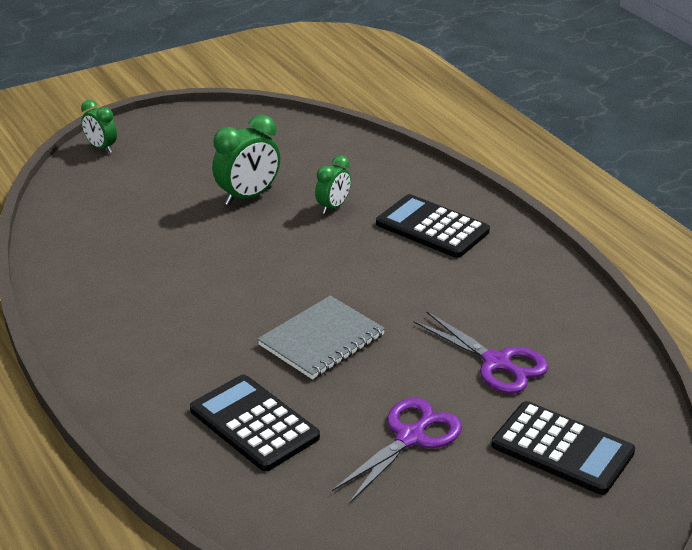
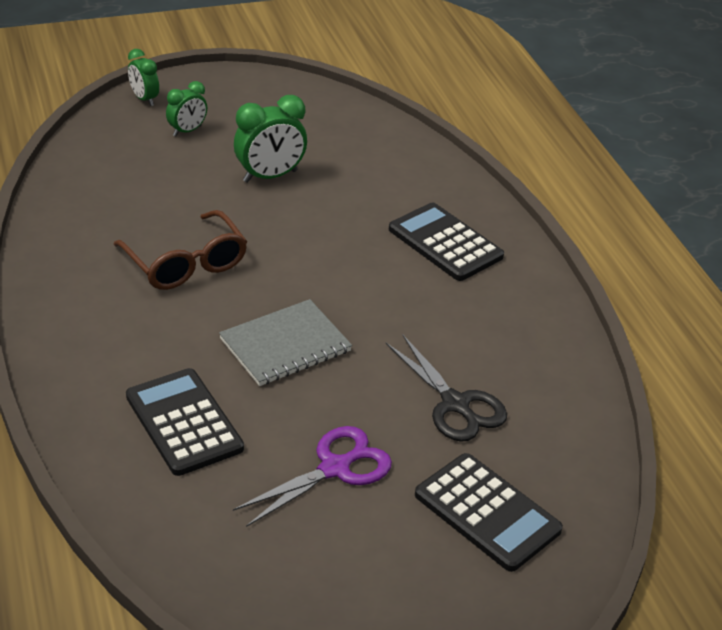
camera: 10 degrees right, 5 degrees up
green clock [315,156,351,214] -> green clock moved to [166,81,207,136]
purple scissors [414,311,549,393] -> black scissors [386,335,507,442]
none -> brown glasses [113,210,247,290]

